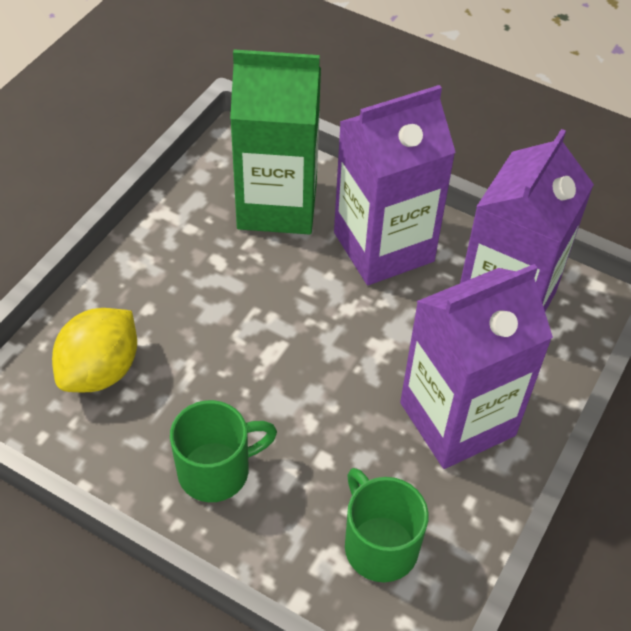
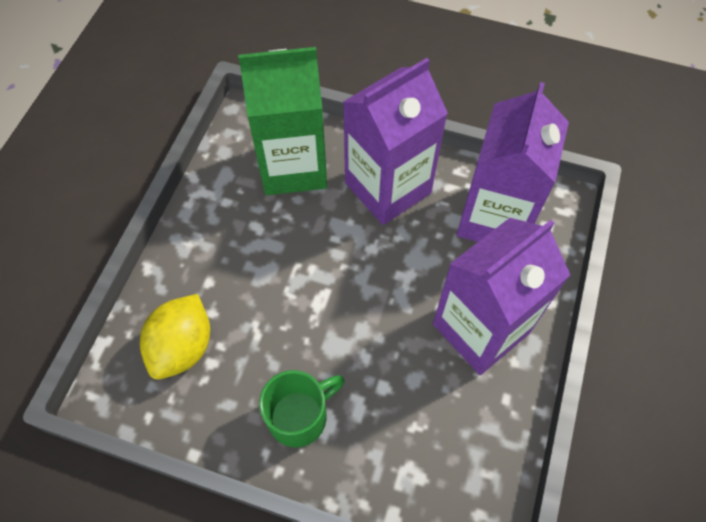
camera: 10 degrees left, 10 degrees up
green mug [345,468,429,582] -> none

